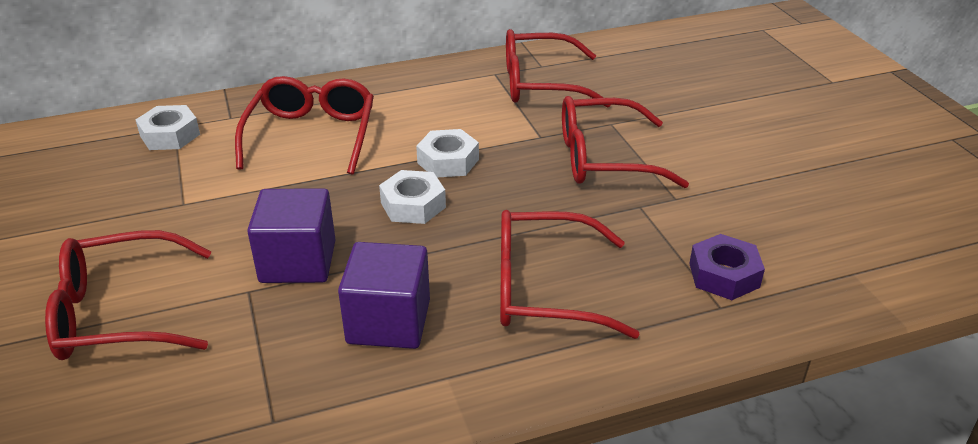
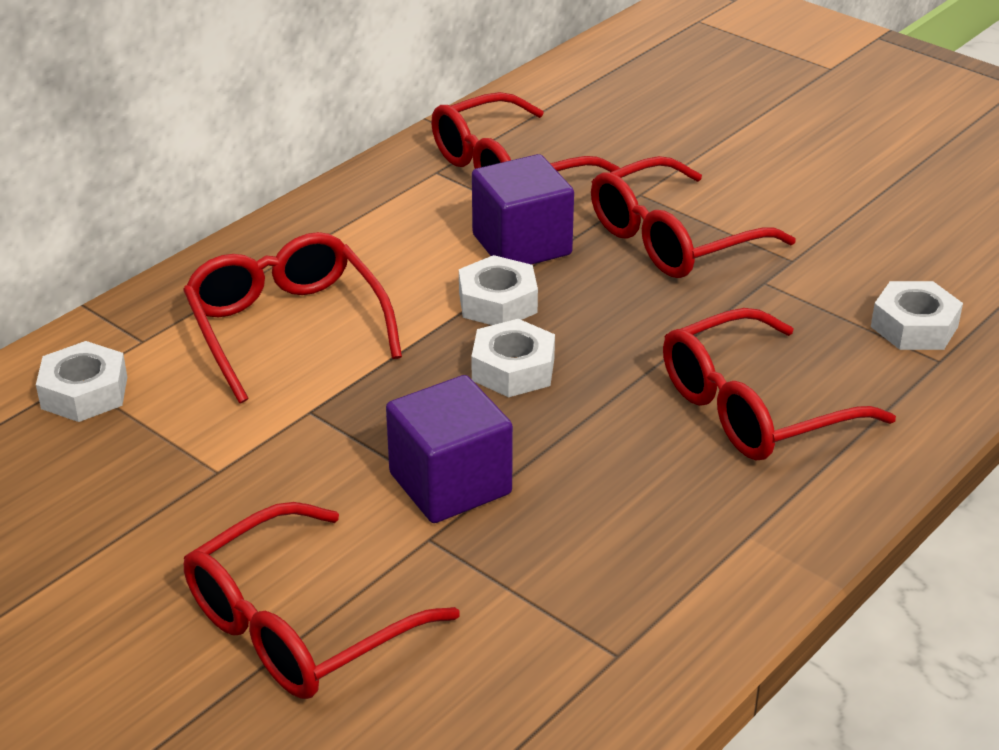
camera: 30 degrees left, 0 degrees up
purple cube [338,242,430,349] -> purple cube moved to [472,154,574,265]
purple nut [689,234,765,300] -> white nut [871,281,963,350]

